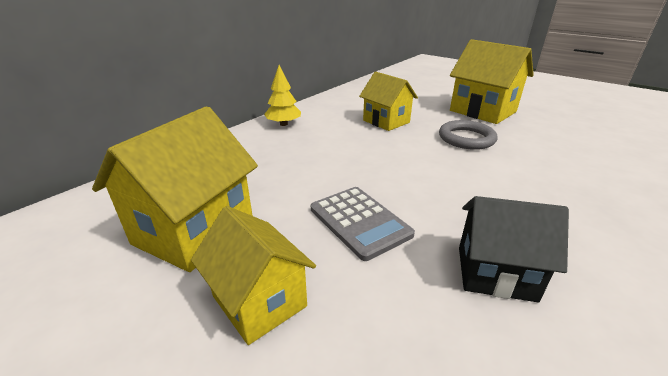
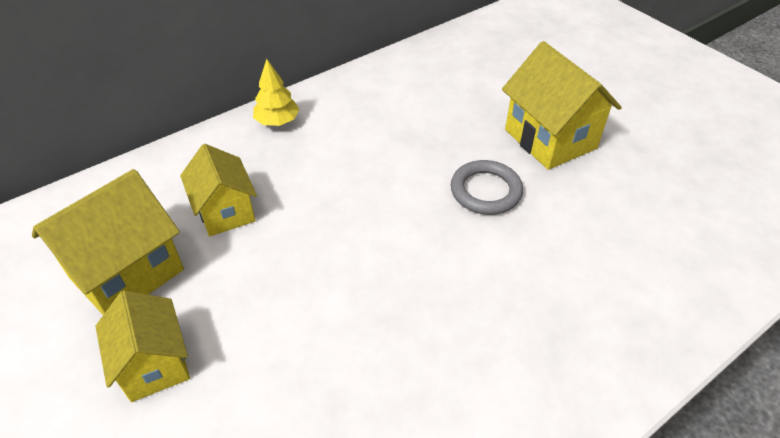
camera: 15 degrees right, 15 degrees up
grey calculator [311,187,415,261] -> none
yellow house [359,72,418,131] -> yellow house moved to [180,144,257,236]
black house [459,196,569,302] -> none

